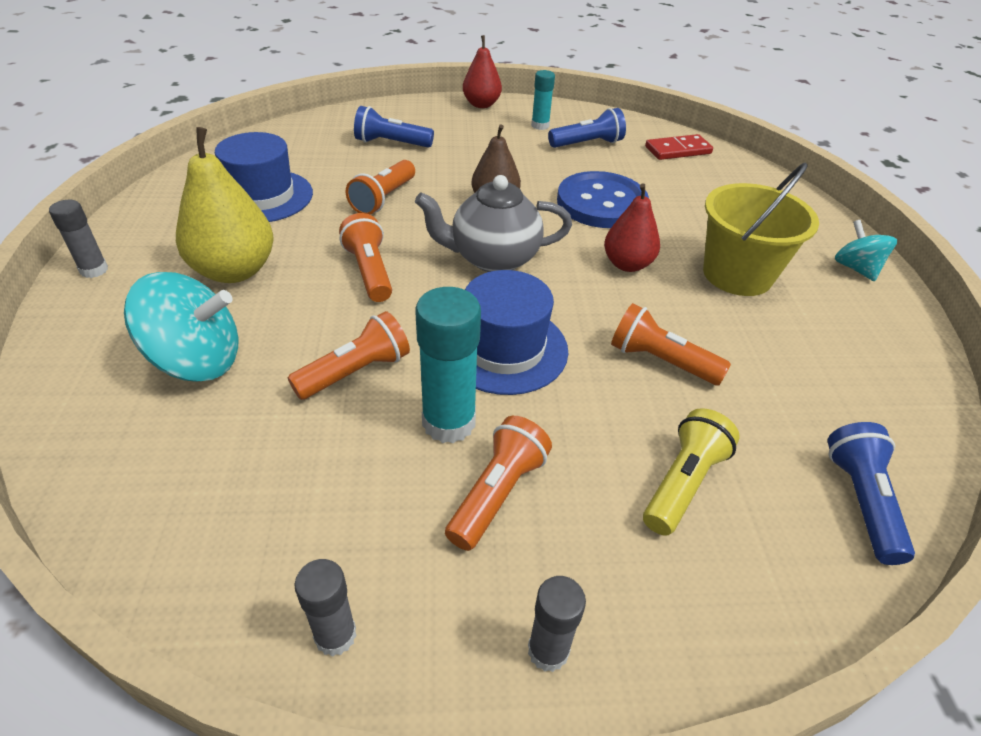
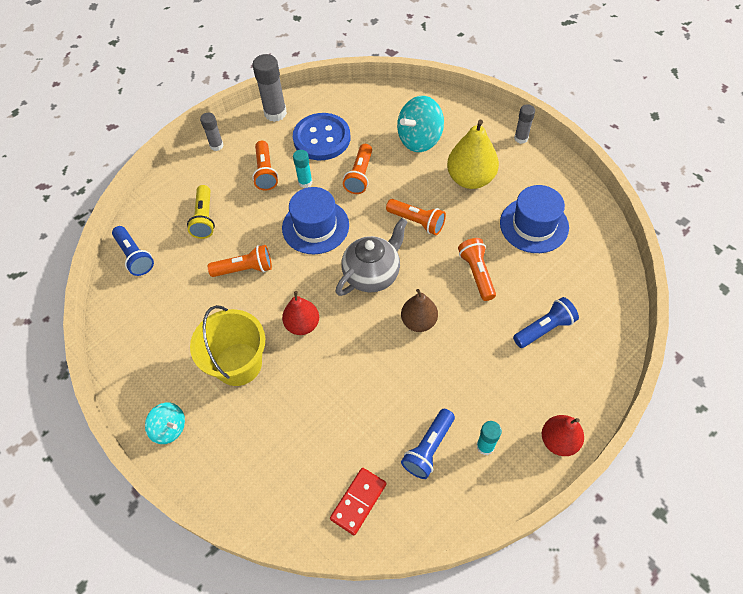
camera: 145 degrees right, 15 degrees up
grey glue stick [295,559,357,657] -> grey glue stick [252,54,287,122], size x1.70
turquoise glue stick [415,287,481,443] -> turquoise glue stick [293,150,312,188], size x0.59
blue button [557,171,649,228] -> blue button moved to [293,113,350,160]

